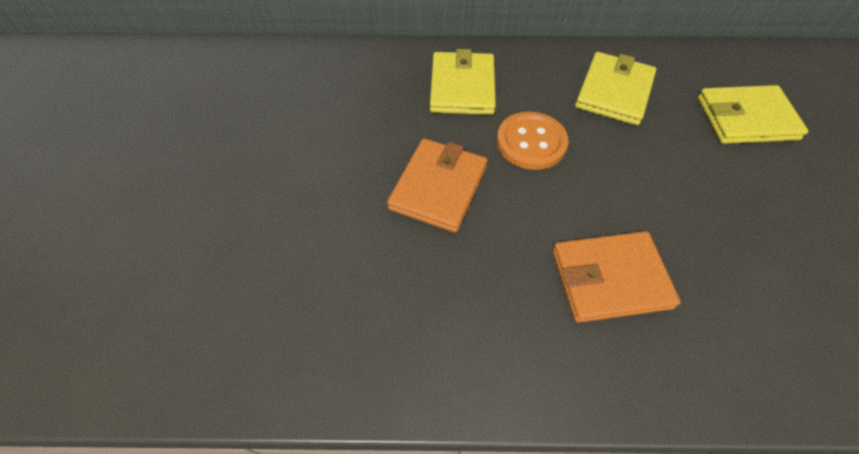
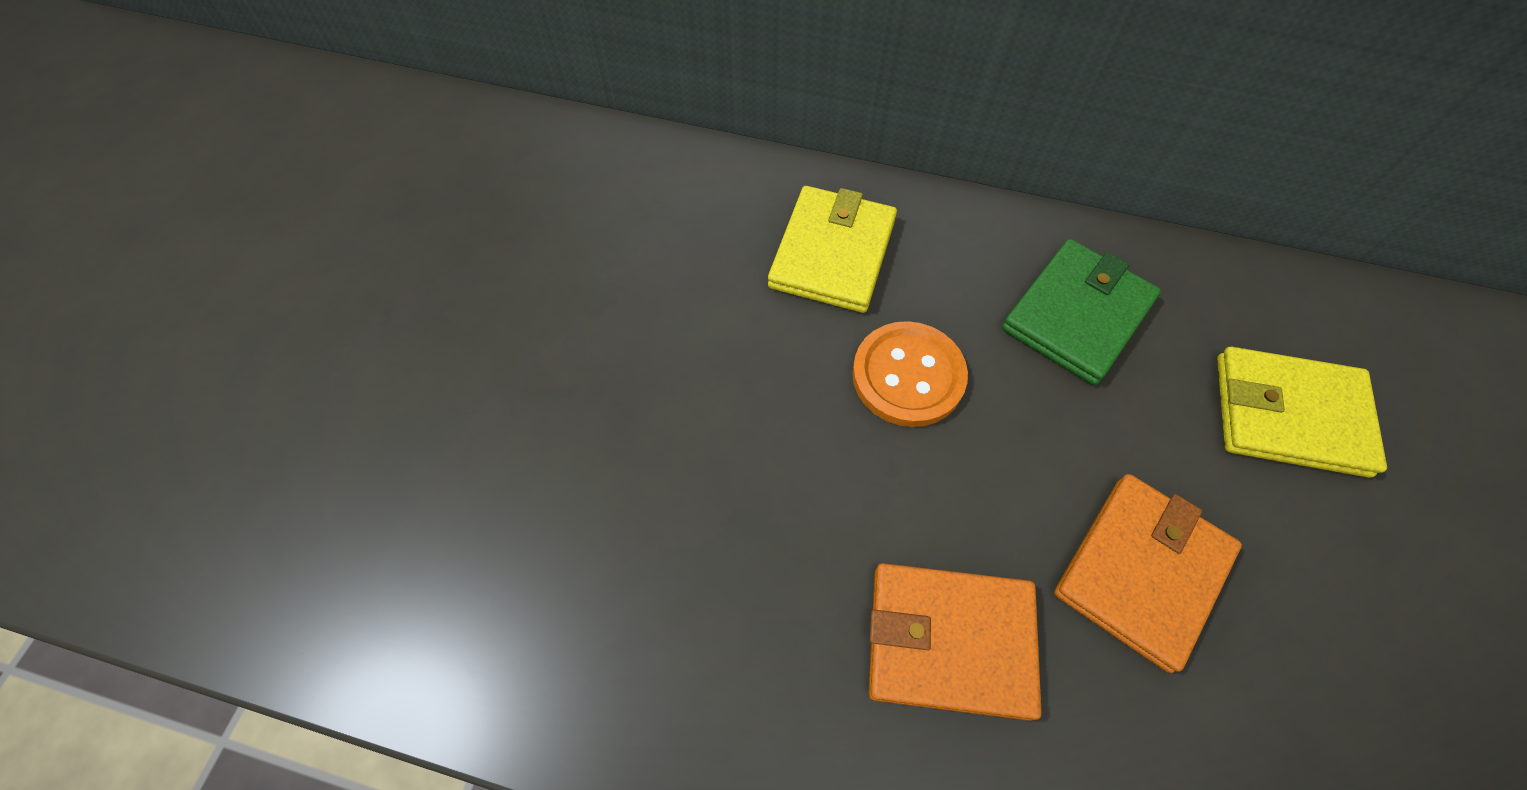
camera: 15 degrees right, 5 degrees up
orange wallet [387,138,487,233] -> orange wallet moved to [1054,474,1242,673]
yellow wallet [575,52,656,125] -> green wallet [1002,239,1161,385]

